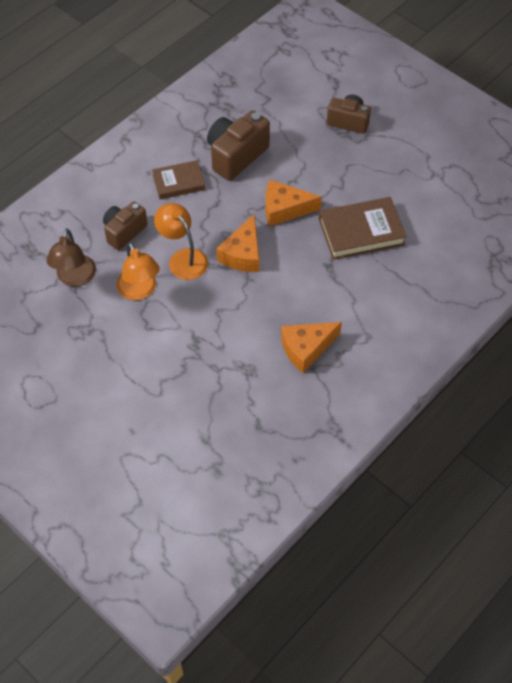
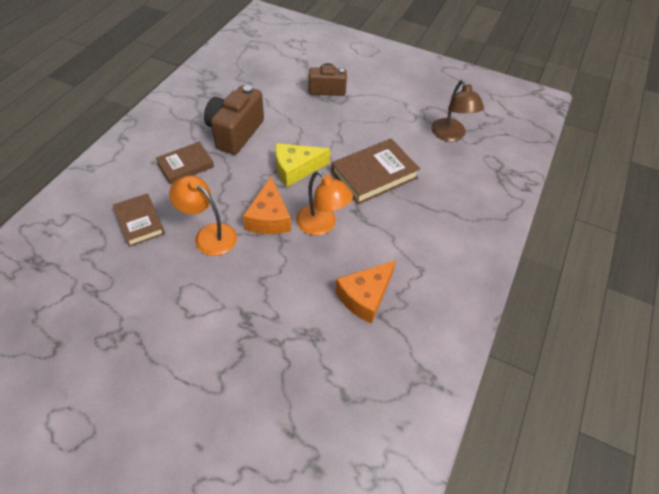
camera: 20 degrees left, 5 degrees down
brown lamp [47,228,96,287] -> brown lamp moved to [432,80,484,141]
brown camera [103,202,148,250] -> brown book [113,193,165,247]
orange lamp [117,242,160,300] -> orange lamp moved to [296,171,353,235]
orange cheese [265,180,322,226] -> yellow cheese [275,143,330,187]

